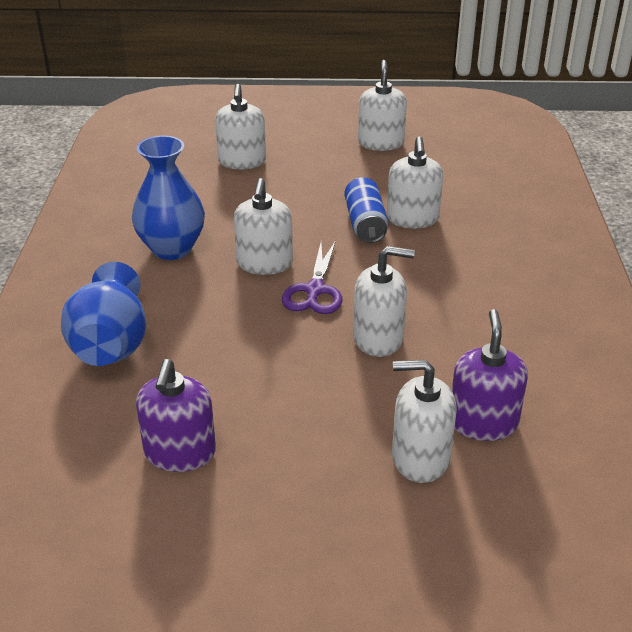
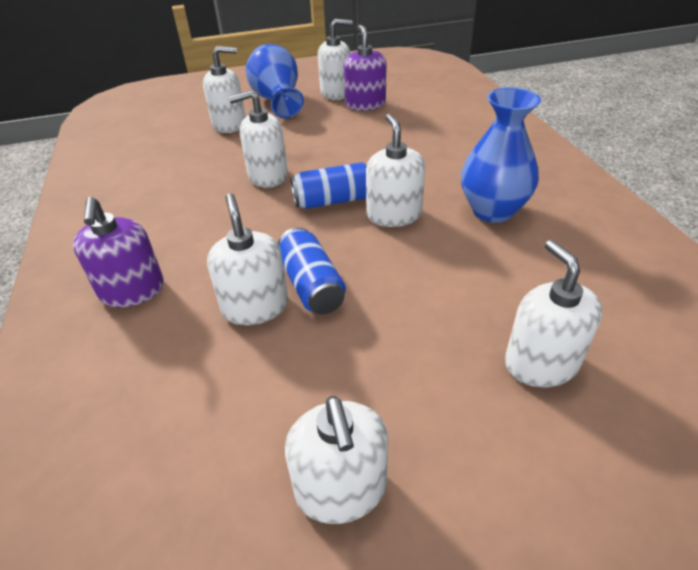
camera: 165 degrees right, 5 degrees up
blue vase [61,262,147,366] -> blue vase moved to [246,44,304,118]
purple scissors [282,240,342,314] -> blue can [290,162,367,209]
purple soap dispenser [452,309,528,441] -> purple soap dispenser moved to [73,197,164,307]
none -> white soap dispenser [318,19,352,100]

